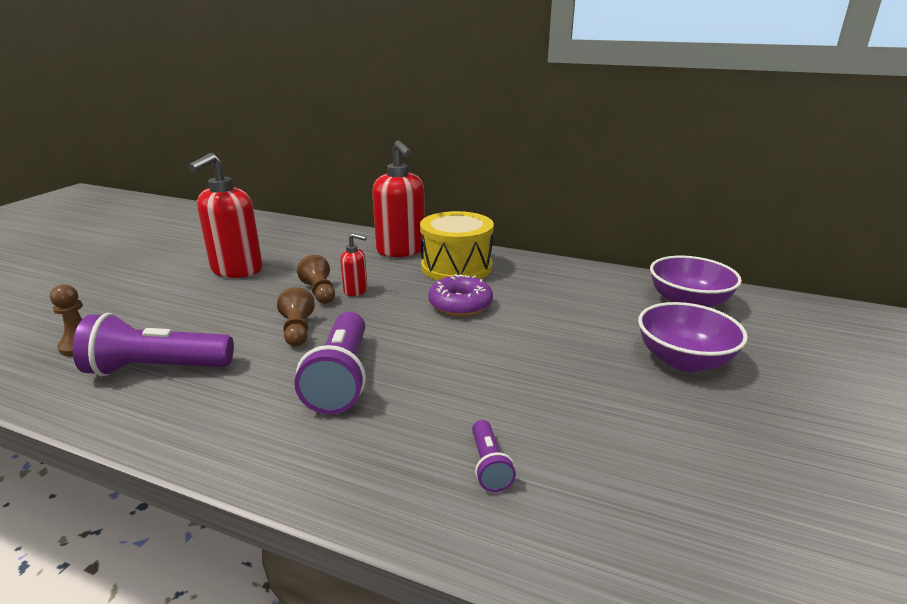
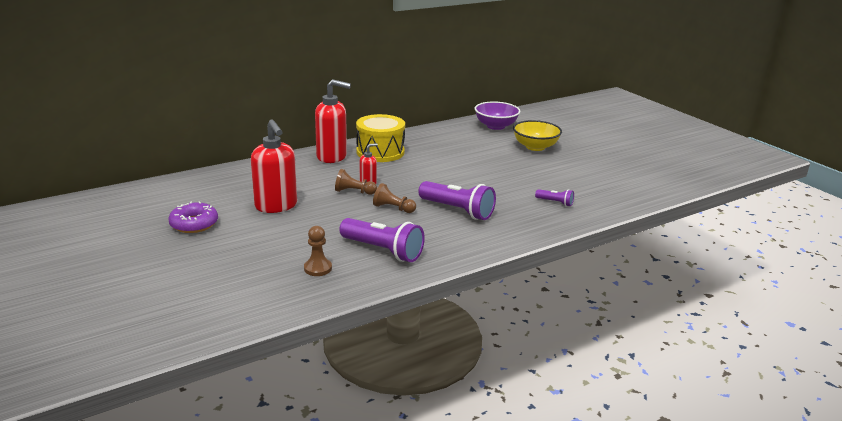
camera: 55 degrees left, 0 degrees up
purple flashlight [73,313,234,376] -> purple flashlight turned 90 degrees counterclockwise [339,218,425,262]
purple donut [428,274,493,316] -> purple donut moved to [168,201,218,233]
purple bowl [638,302,748,372] -> yellow bowl [513,120,562,151]

